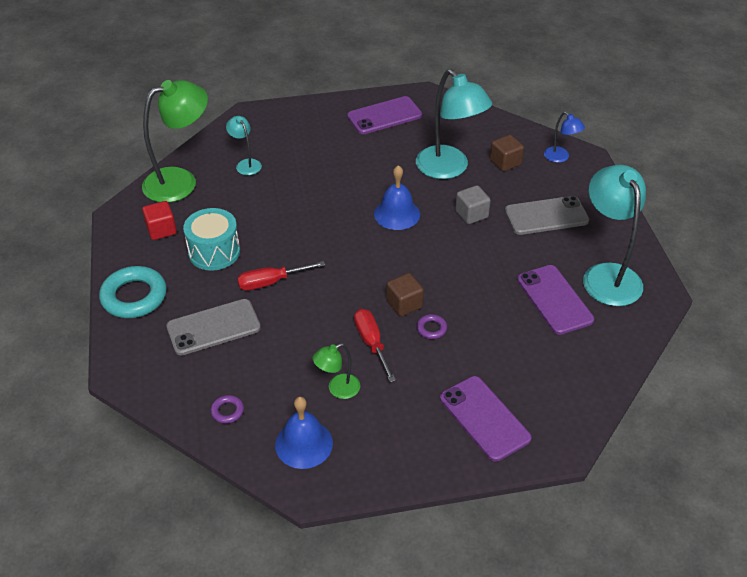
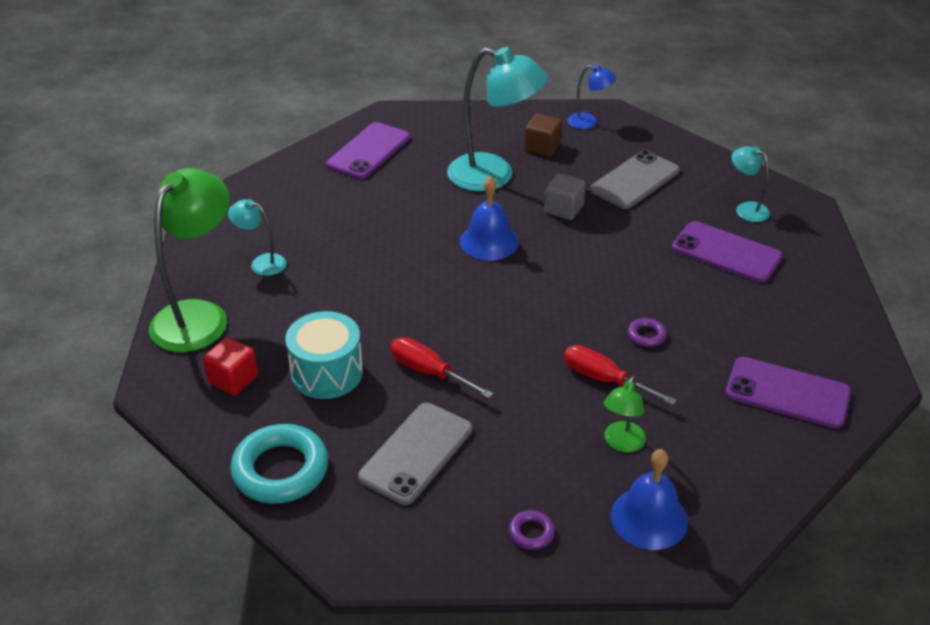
camera: 35 degrees left, 5 degrees down
red screwdriver [237,261,325,290] -> red screwdriver turned 90 degrees clockwise [391,337,494,398]
brown cube [386,273,424,316] -> none
turquoise lamp [583,165,646,306] -> turquoise lamp [731,146,770,222], size x0.49

